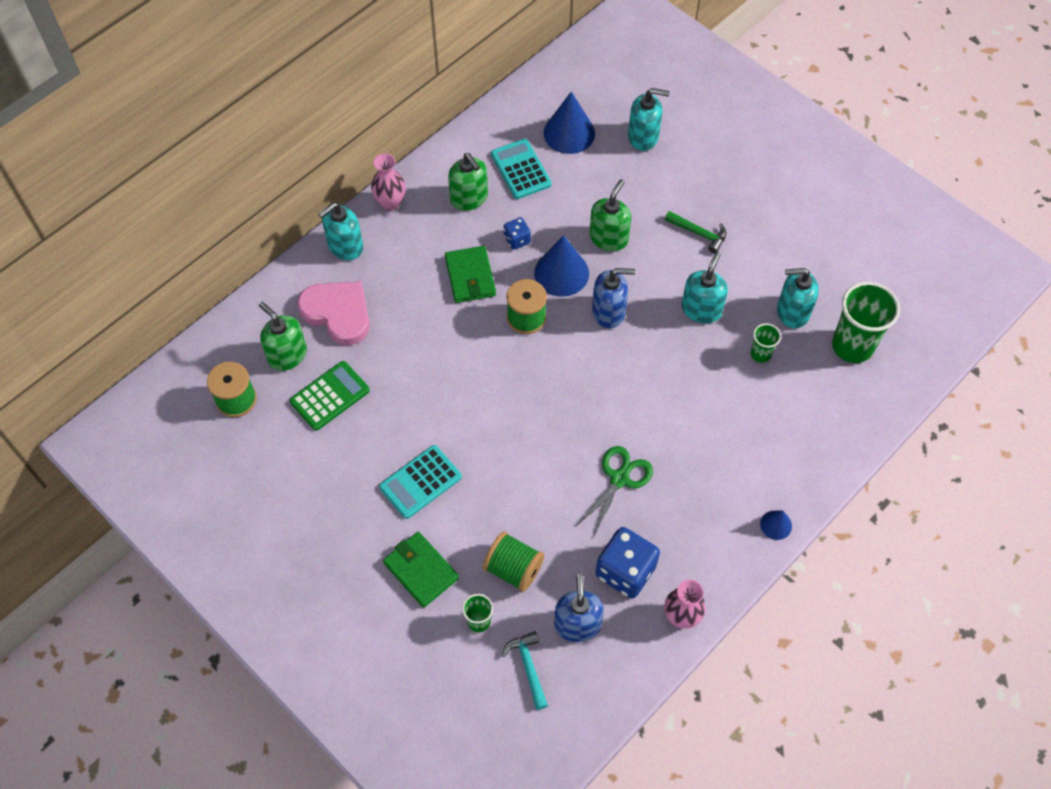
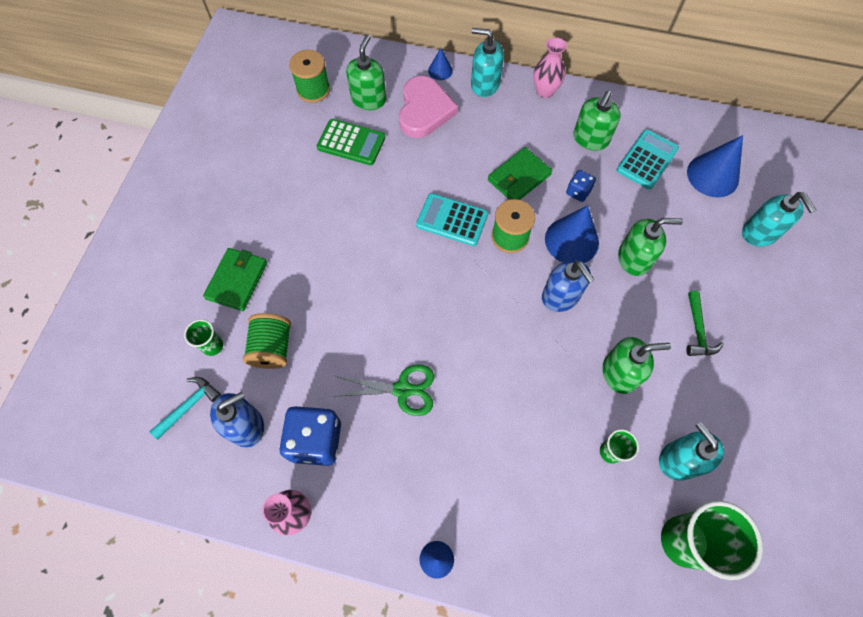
camera: 60 degrees right, 5 degrees up
turquoise calculator [379,445,462,519] -> turquoise calculator moved to [416,193,488,246]
turquoise soap dispenser [682,252,728,323] -> green soap dispenser [603,337,671,394]
none -> blue cone [428,48,453,80]

